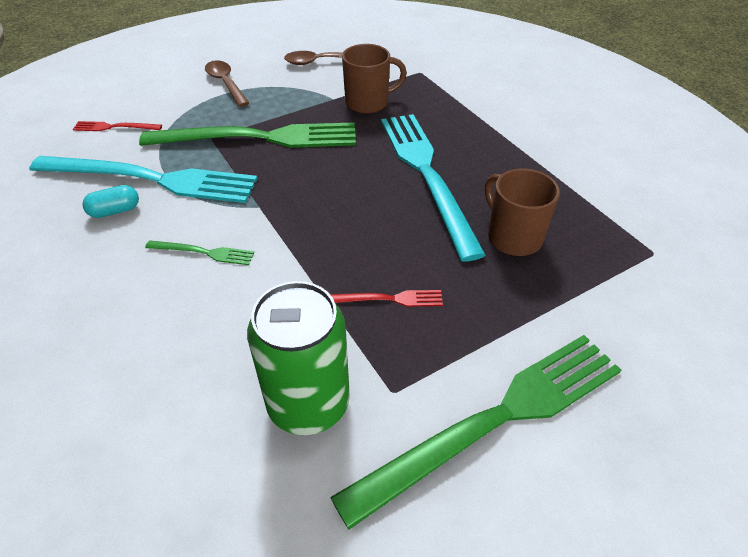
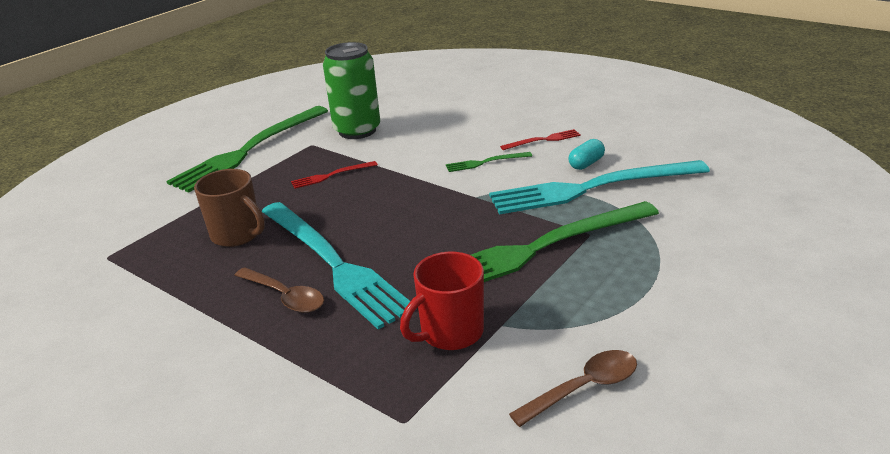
camera: 160 degrees right, 15 degrees down
red fork [73,121,162,131] -> red fork moved to [500,129,581,150]
brown spoon [205,60,249,107] -> brown spoon moved to [234,267,324,313]
brown mug [342,44,407,114] -> red mug [400,252,484,350]

